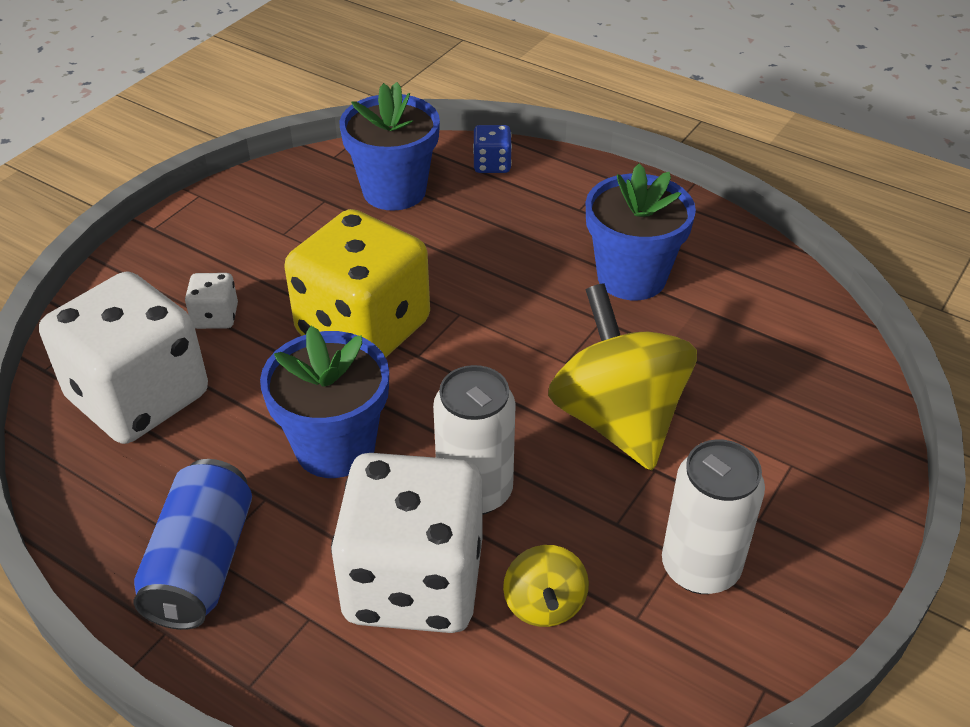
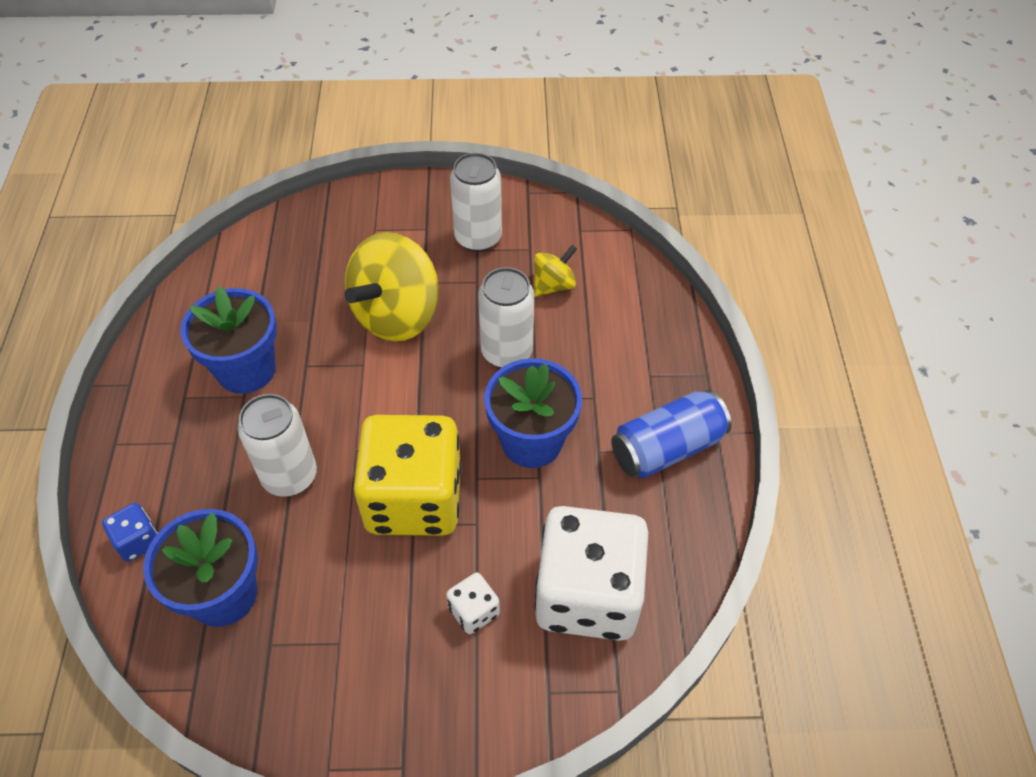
camera: 125 degrees left, 10 degrees up
white dice [331,453,483,633] -> none
none -> white can [238,394,317,497]

